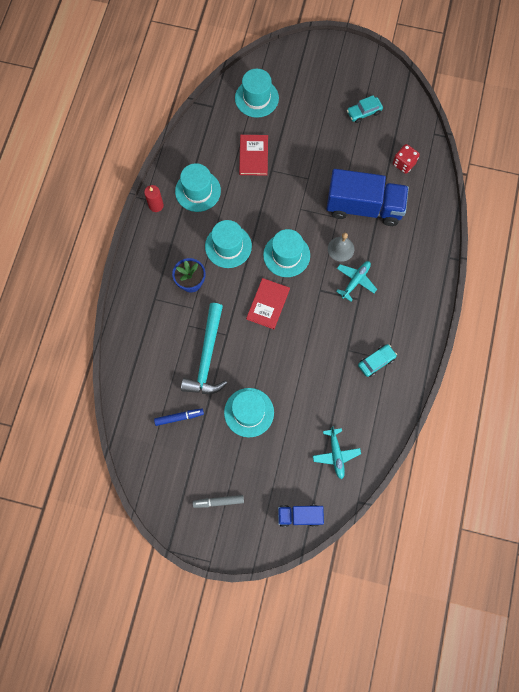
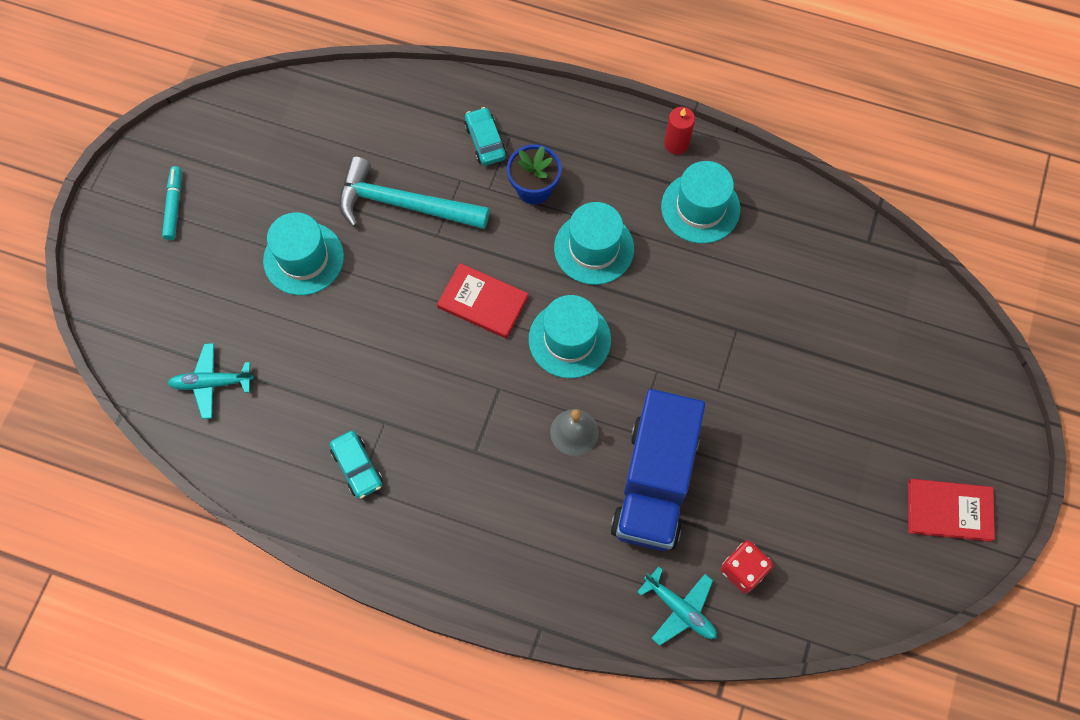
camera: 95 degrees right, 5 degrees down
blue marker [154,408,204,426] -> none
grey marker [193,495,244,508] -> turquoise marker [162,166,181,240]
turquoise hat [235,69,279,118] -> none
red book [239,135,268,176] -> red book moved to [908,479,995,542]
blue truck [278,505,324,527] -> none
turquoise plane [336,261,377,302] -> turquoise plane moved to [637,566,717,646]
turquoise car [347,95,383,123] -> turquoise car moved to [464,107,507,166]

